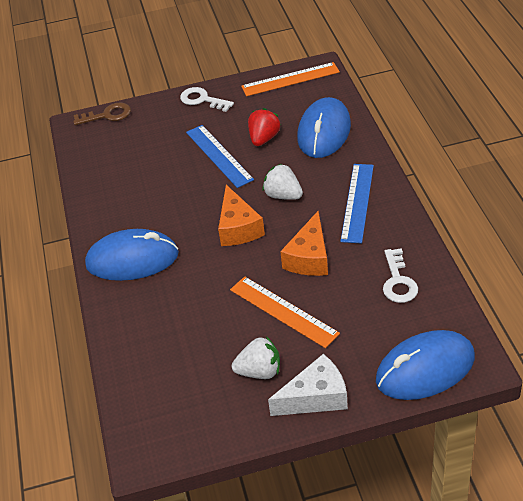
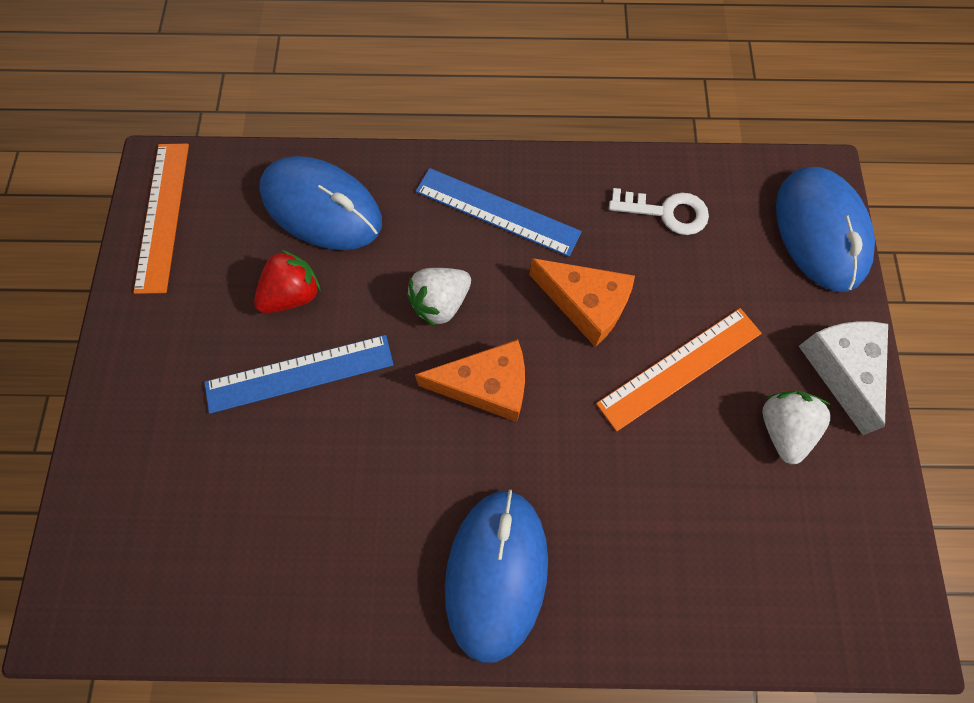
camera: 80 degrees left, 25 degrees up
brown key [73,103,131,125] -> none
white key [180,87,234,112] -> none
red strawberry [248,108,281,146] -> red strawberry turned 105 degrees clockwise [254,250,321,313]

